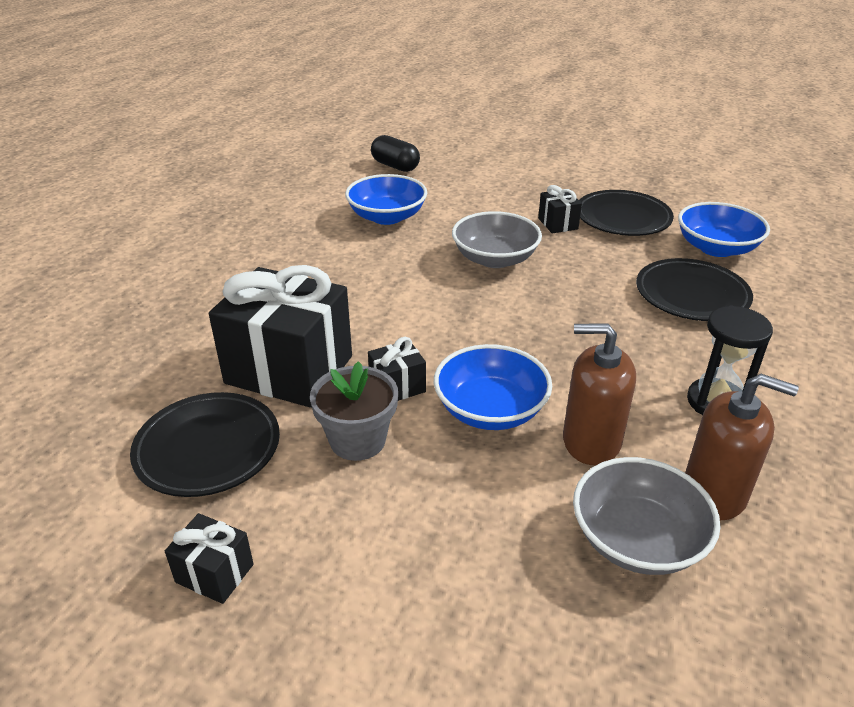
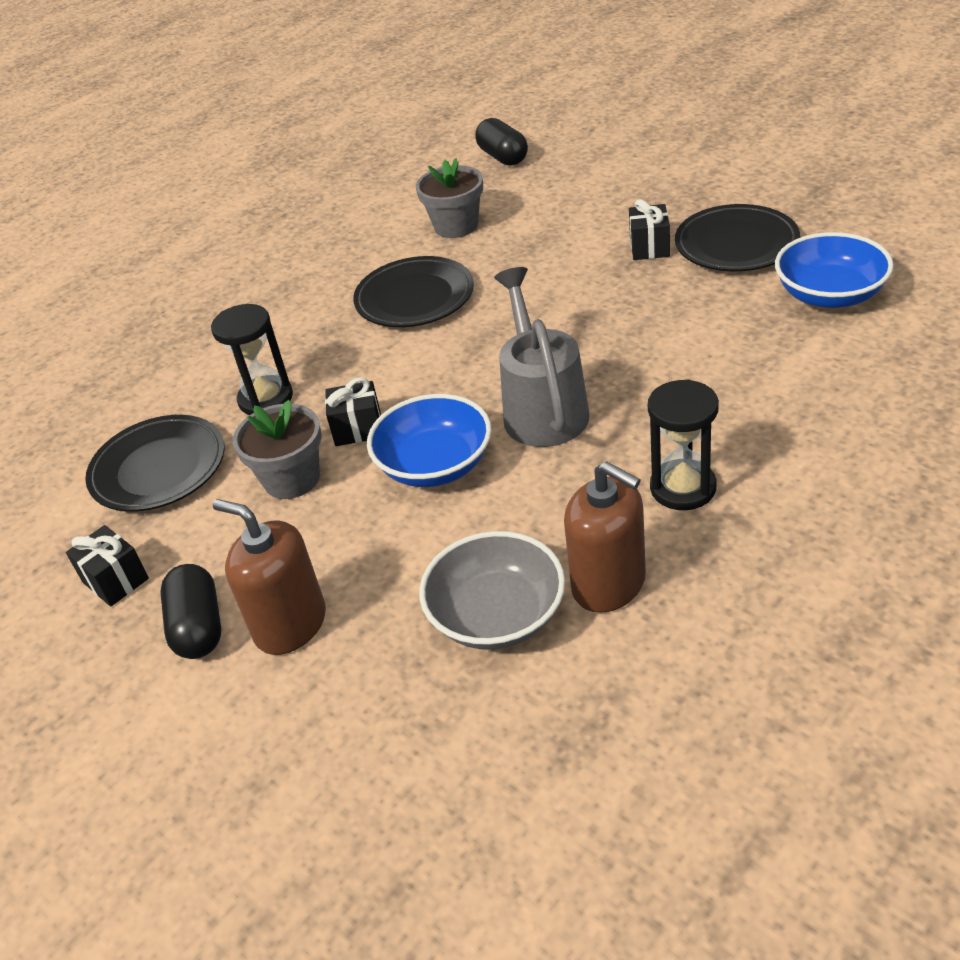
camera: 25 degrees right, 5 degrees up
black gift [209,265,352,408] -> black hourglass [211,304,293,415]
blue bowl [345,174,427,225] -> grey flower pot [416,158,483,238]
grey bowl [452,211,542,268] -> none
brown soap dispenser [563,323,636,465] -> brown soap dispenser moved to [213,499,326,655]
black plate [636,258,753,321] -> black plate moved to [353,256,474,327]
none -> black capsule [160,564,221,659]
none -> grey watering can [494,267,590,447]

